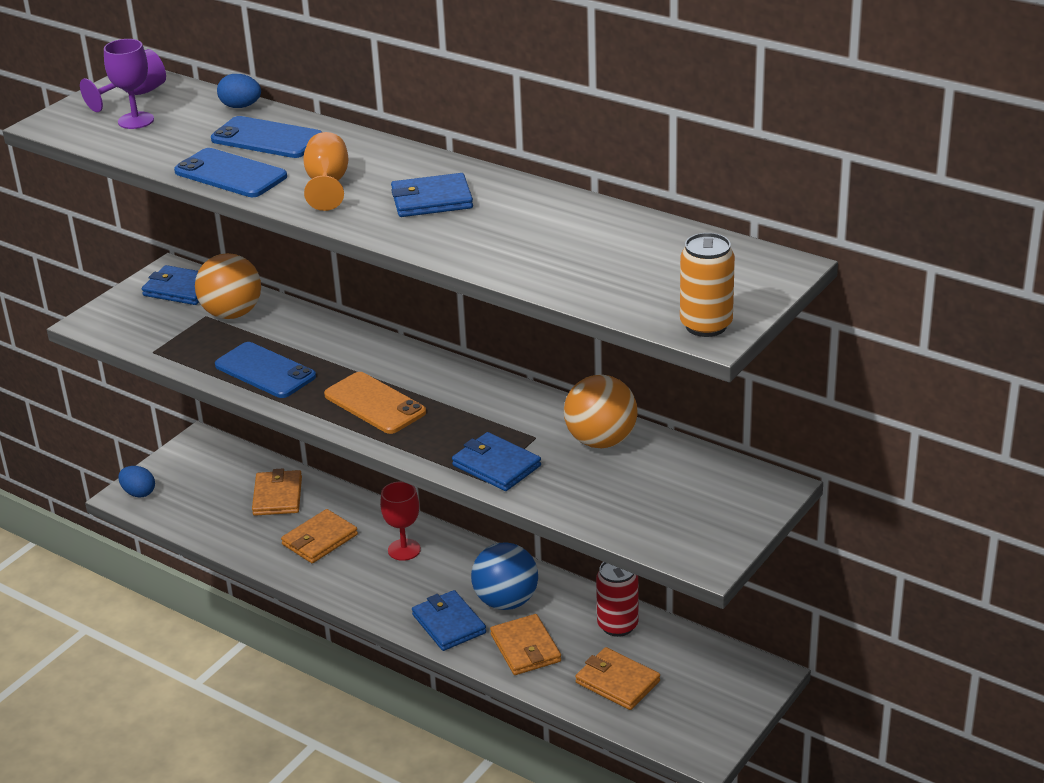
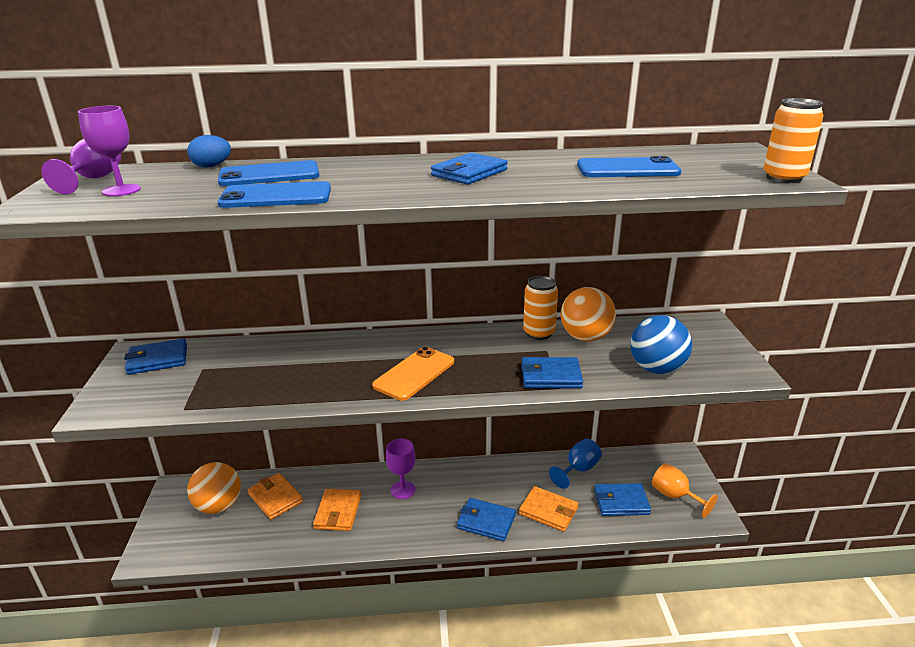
camera: 40 degrees left, 5 degrees down
blue egg [118,466,155,498] -> none
orange ball [195,253,261,319] -> orange ball moved to [187,462,241,514]
blue phone [215,342,316,398] -> blue phone moved to [577,156,682,177]
orange goblet [303,132,348,211] -> orange goblet moved to [652,463,718,518]
orange phone [324,372,426,434] -> orange phone turned 60 degrees counterclockwise [372,347,454,401]
red goblet [380,481,421,561] -> purple goblet [386,439,416,499]
blue ball [471,542,538,610] -> blue ball moved to [630,315,692,374]
orange wallet [575,647,660,710] -> blue wallet [594,483,651,516]
red can [596,562,639,637] -> blue goblet [549,439,602,489]
none -> orange can [523,276,558,340]

